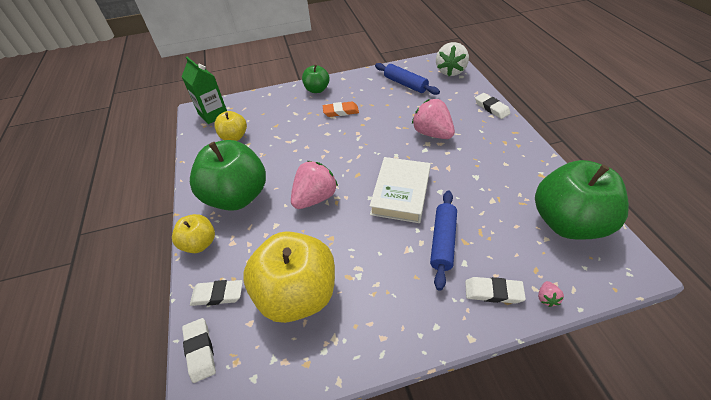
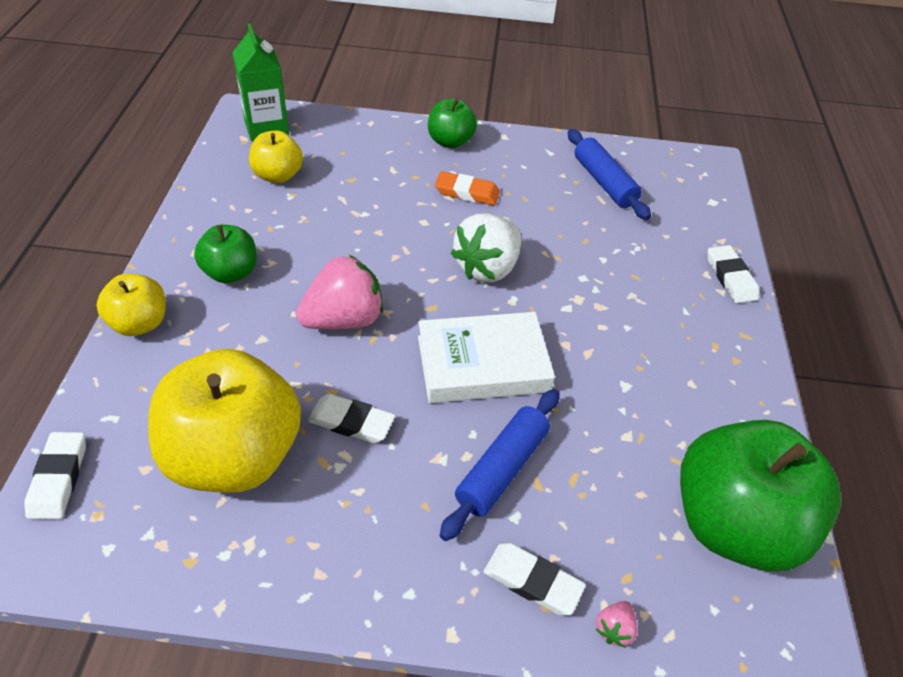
camera: 15 degrees right, 0 degrees up
green apple [190,140,266,211] -> green apple [194,225,257,283], size x0.52
white eraser [190,280,243,306] -> white eraser moved to [307,394,395,443]
white book [370,157,431,223] -> white book turned 45 degrees clockwise [418,312,555,403]
pink strawberry [412,99,455,139] -> none
white strawberry [436,42,469,76] -> white strawberry moved to [451,214,521,282]

